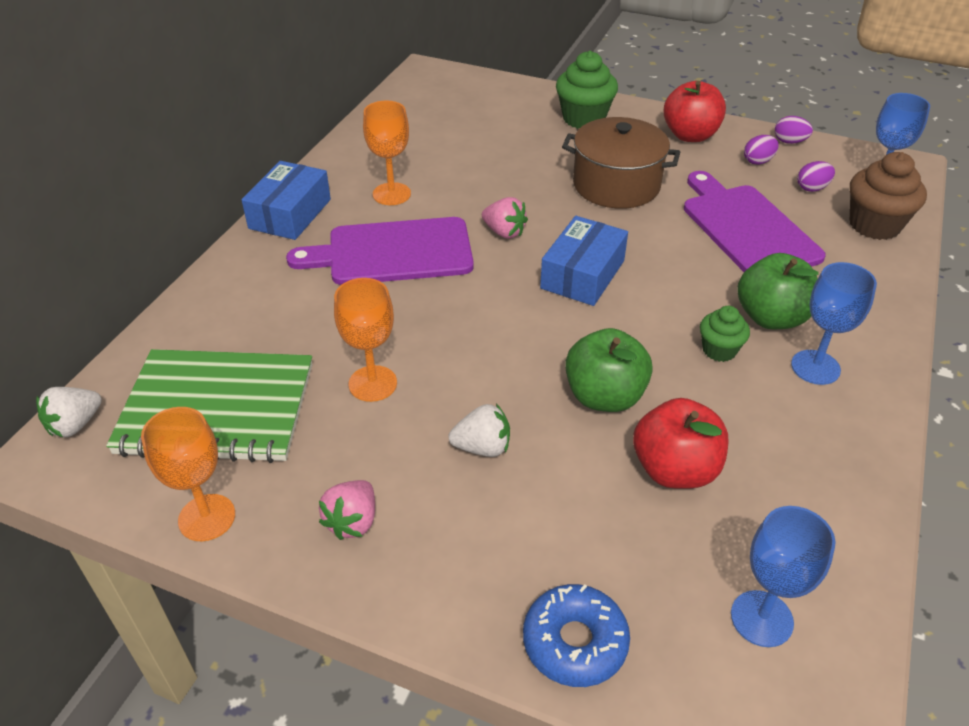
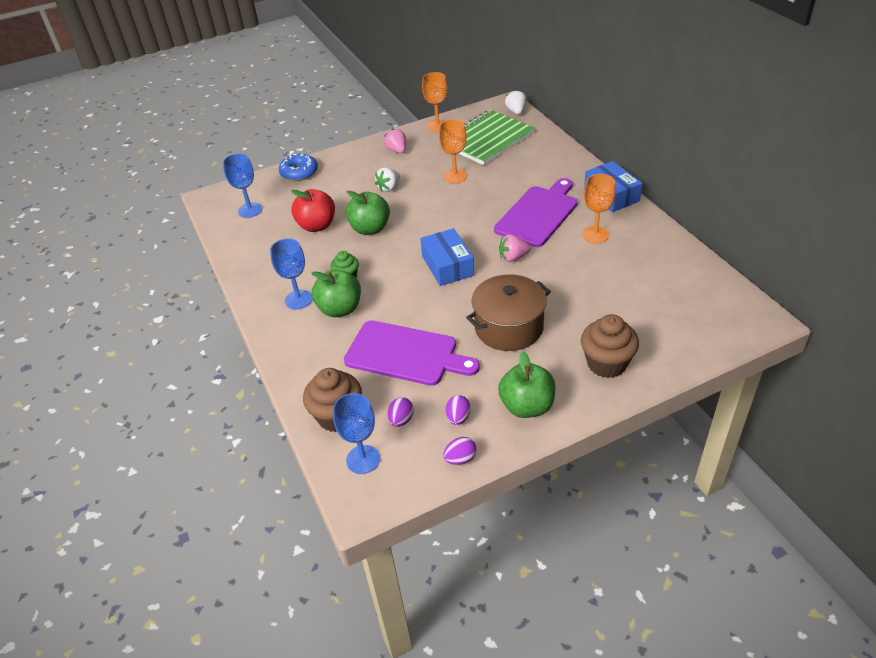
camera: 135 degrees right, 0 degrees up
green cupcake [556,51,618,129] -> brown cupcake [581,314,639,378]
red apple [663,81,726,142] -> green apple [498,351,556,418]

